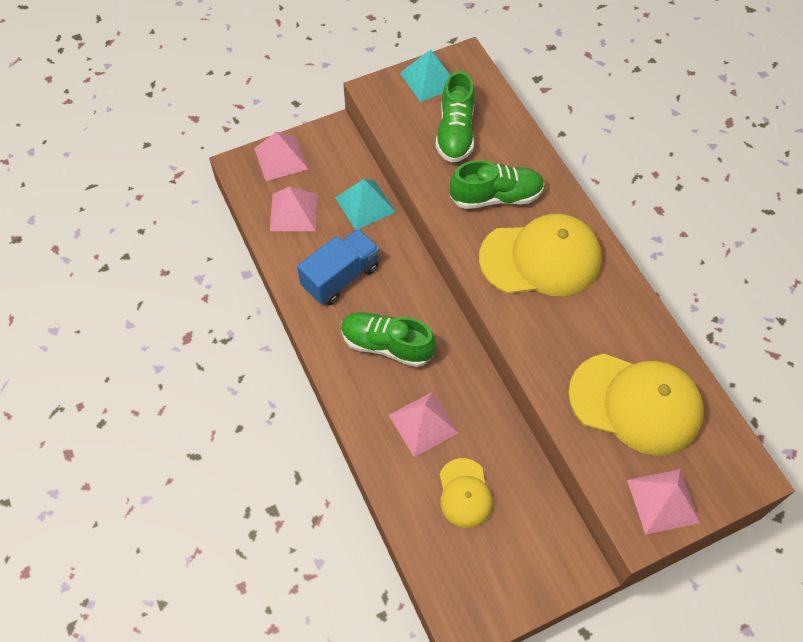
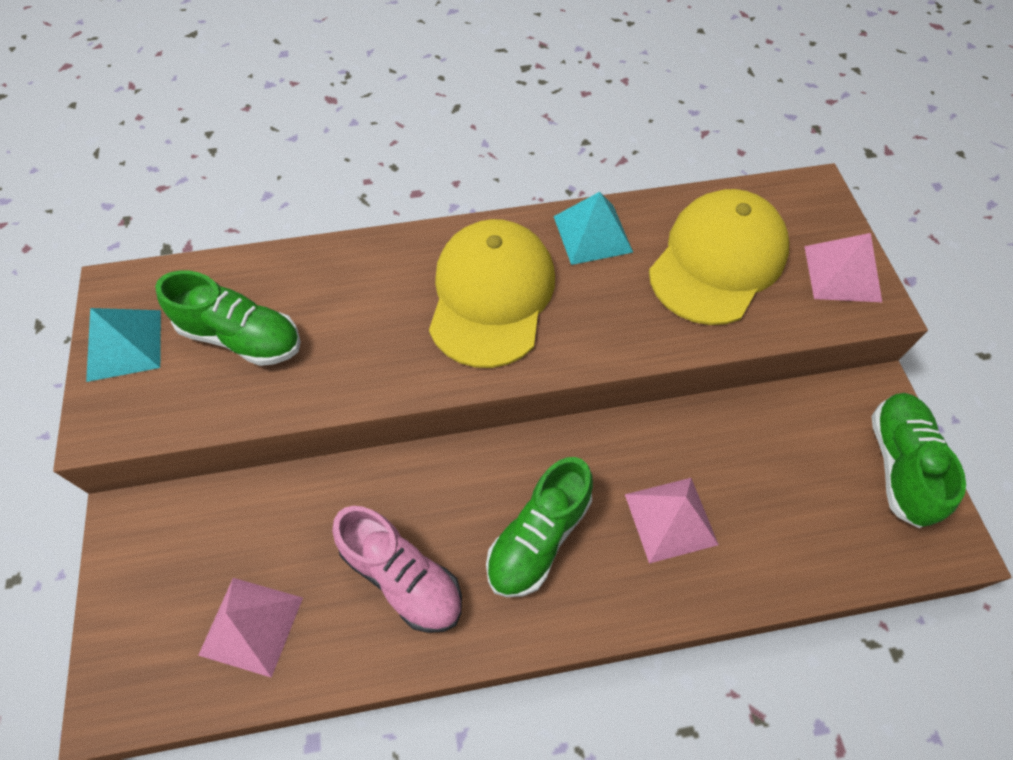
camera: 75 degrees left, 0 degrees up
pink pyramid [254,132,308,181] -> none
blue truck [297,229,379,305] -> pink shoe [332,506,462,633]
turquoise pyramid [335,179,396,230] -> turquoise pyramid moved to [553,192,633,265]
yellow cap [440,458,493,528] -> none
green shoe [450,160,545,209] -> green shoe moved to [871,393,966,528]

